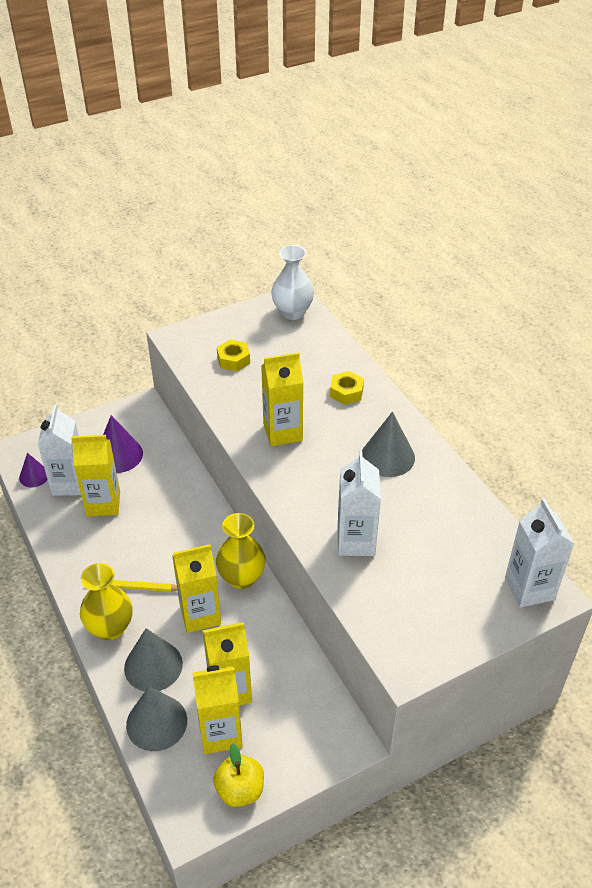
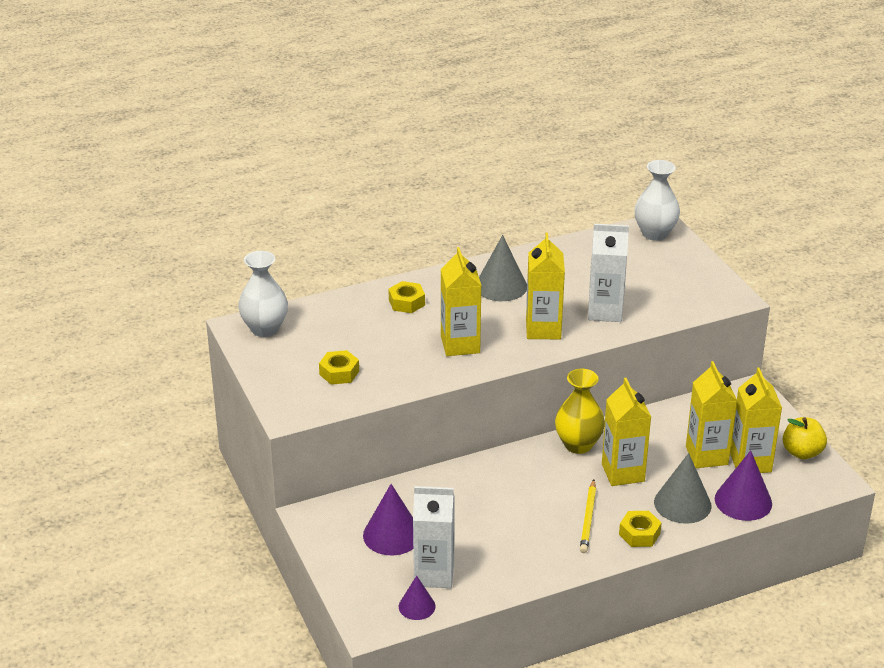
camera: 85 degrees left, 10 degrees down
yellow carton [71,435,120,517] -> yellow carton moved to [526,233,565,339]
yellow vase [80,563,132,640] -> yellow nut [619,511,662,547]
grey cone [126,686,187,751] -> purple cone [715,450,772,521]
white carton [505,498,574,608] -> white vase [634,160,680,241]

